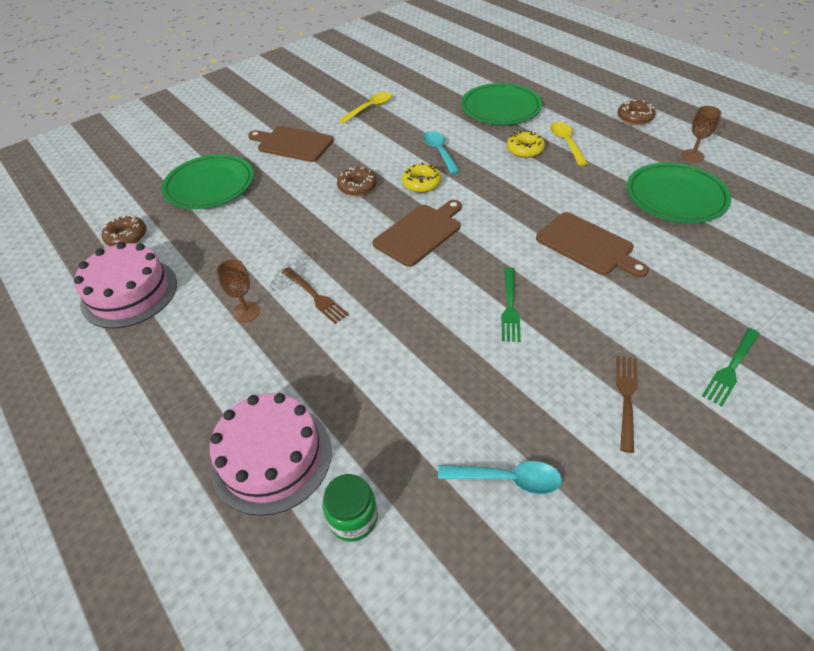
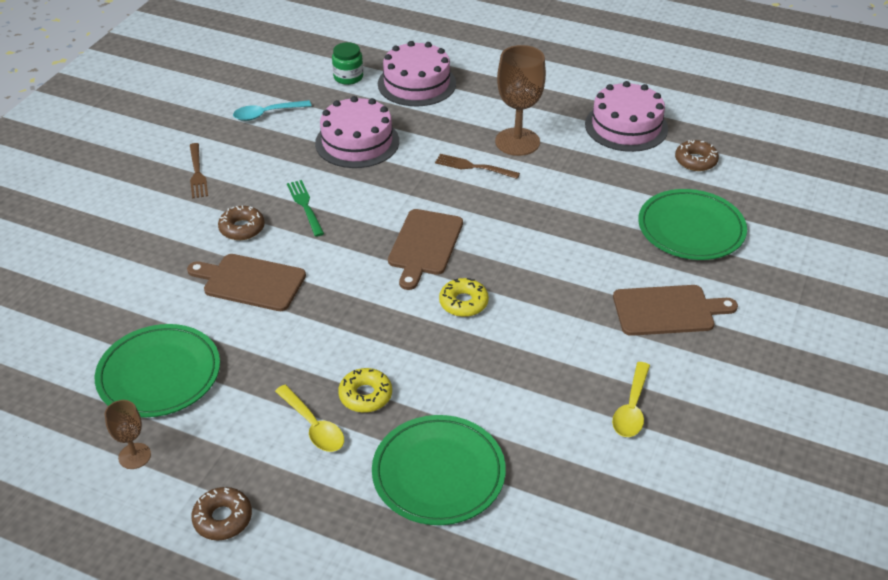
camera: 150 degrees right, 5 degrees down
brown goblet [216,259,260,322] -> brown goblet [495,45,546,156], size x1.90
brown donut [337,167,377,196] -> brown donut moved to [218,206,265,240]
turquoise spoon [423,131,460,174] -> none
green fork [702,328,760,406] -> none
none -> pink cake [315,96,399,168]

